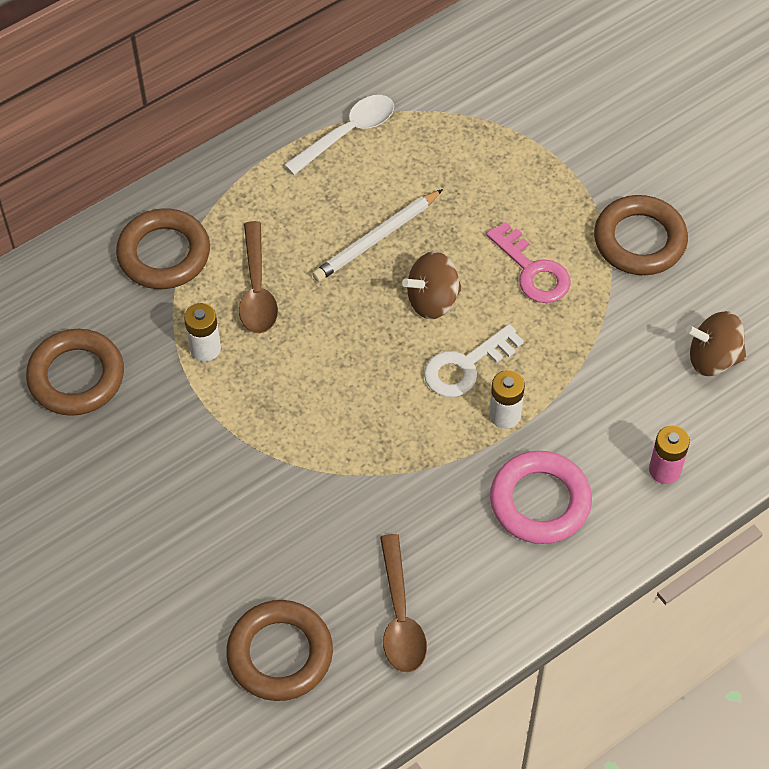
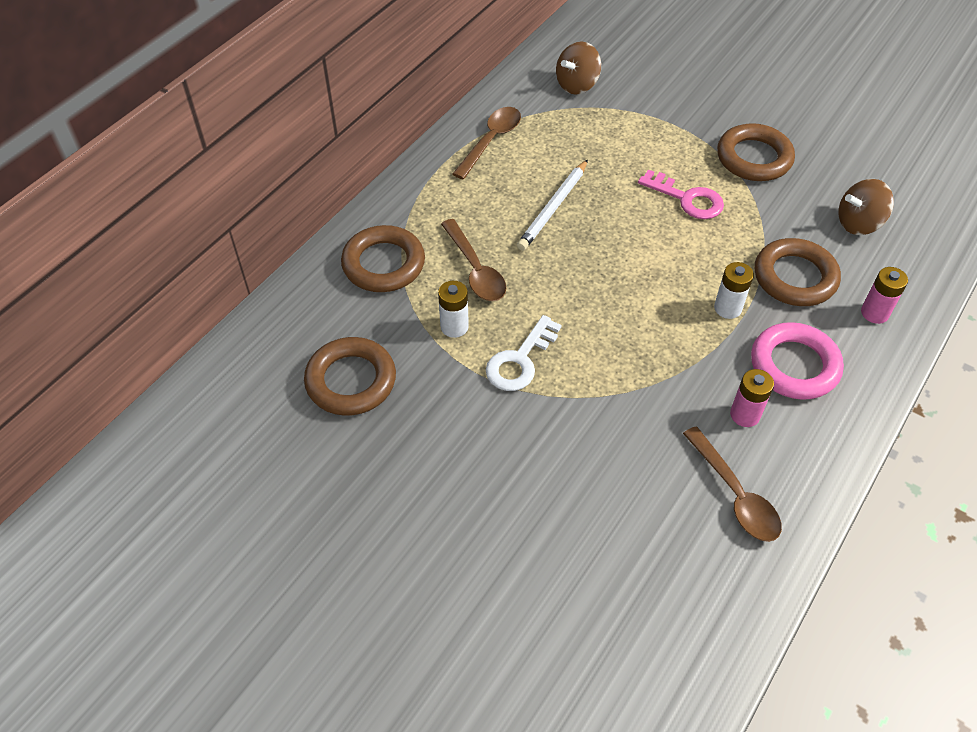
camera: 20 degrees left, 5 degrees down
brown ring [226,600,333,701] -> brown ring moved to [755,238,841,306]
white spoon [284,95,394,175] -> brown spoon [453,107,521,180]
brown spinning top [402,251,462,319] -> brown spinning top moved to [556,41,601,95]
white key [424,324,524,397] -> white key moved to [486,315,562,391]
none -> pink battery [730,369,774,427]

